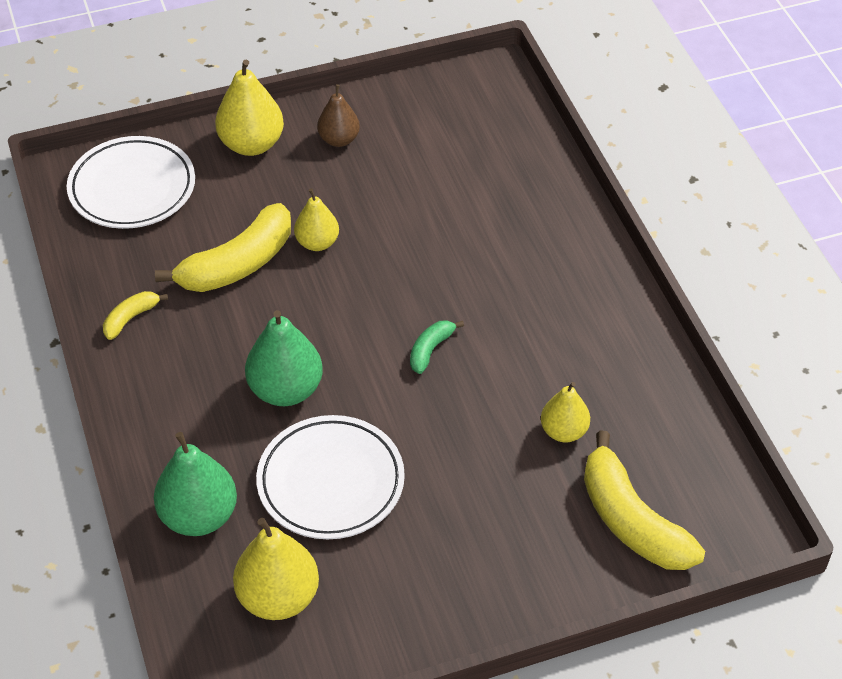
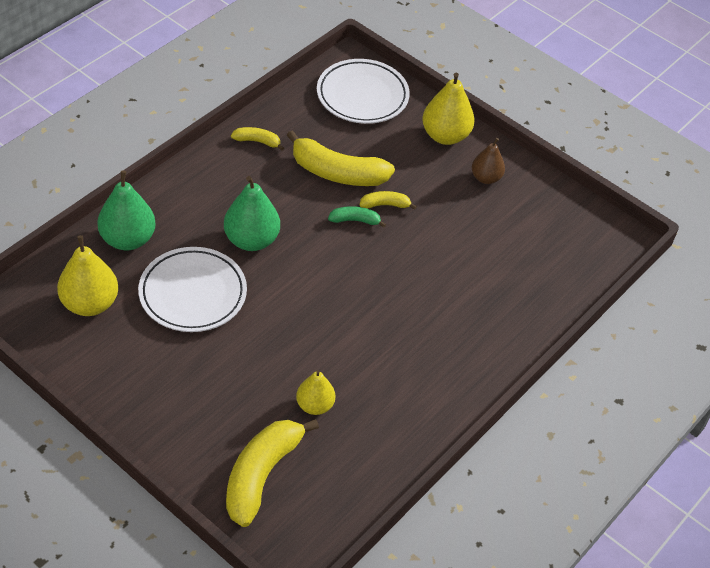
camera: 55 degrees right, 0 degrees up
yellow pear [294,189,339,251] -> yellow banana [360,191,417,210]
green banana [410,320,464,374] -> green banana moved to [328,206,386,228]

